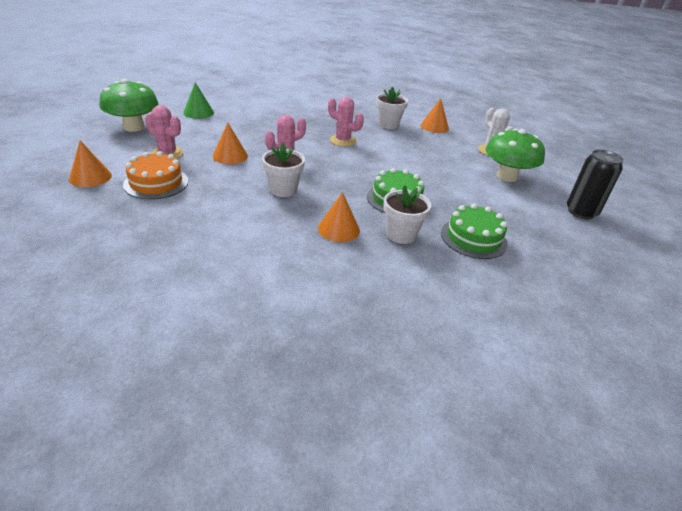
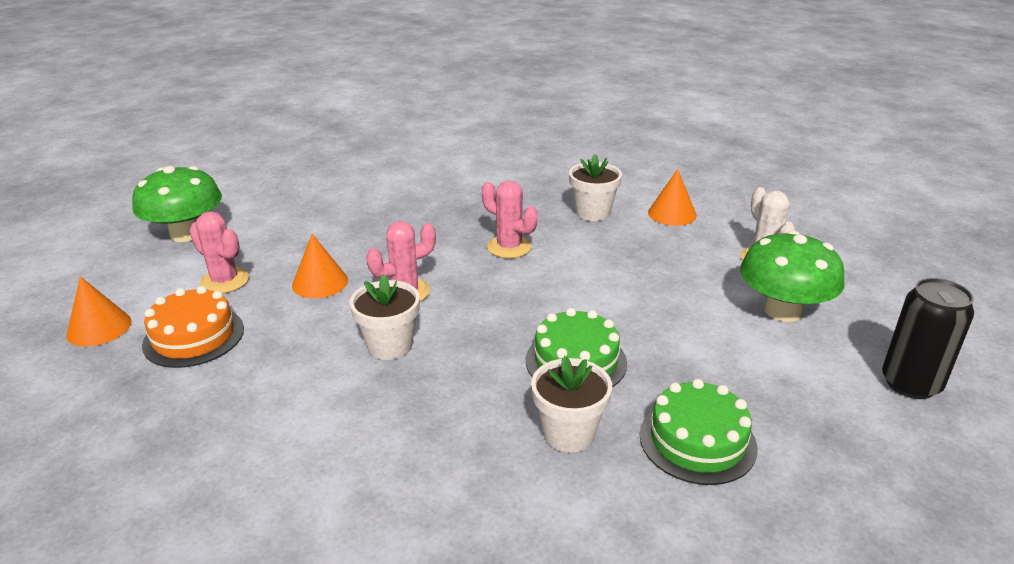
camera: 10 degrees right, 5 degrees down
green cone [183,82,214,119] -> none
orange cone [318,192,360,242] -> none

